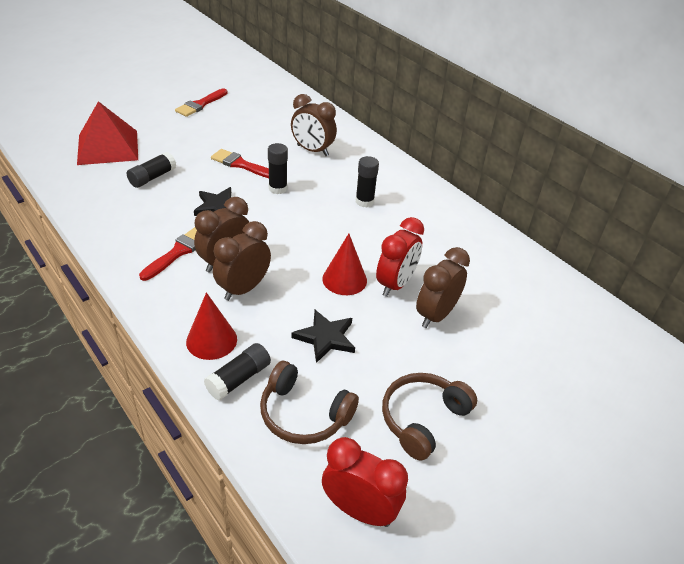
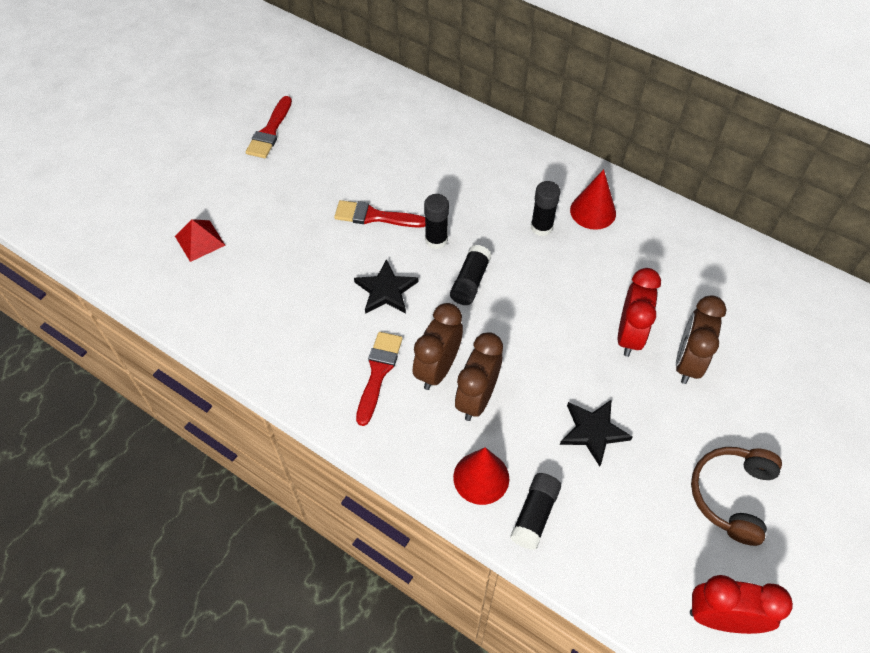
camera: 15 degrees left, 15 degrees up
red pyramid [77,101,138,165] -> red pyramid [175,219,226,262], size x0.52
black glue stick [127,152,176,188] -> black glue stick moved to [450,245,492,305]
brown headphones [260,361,359,444] -> none
brown clock [291,94,337,156] -> none
red cone [322,234,367,295] -> red cone moved to [570,169,616,230]

